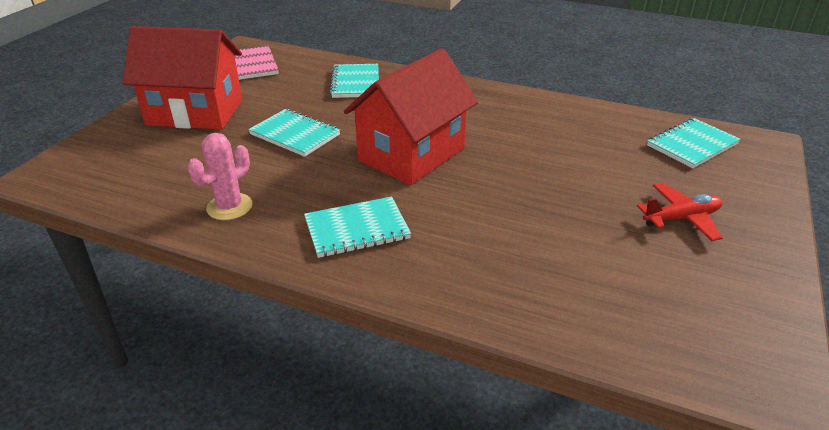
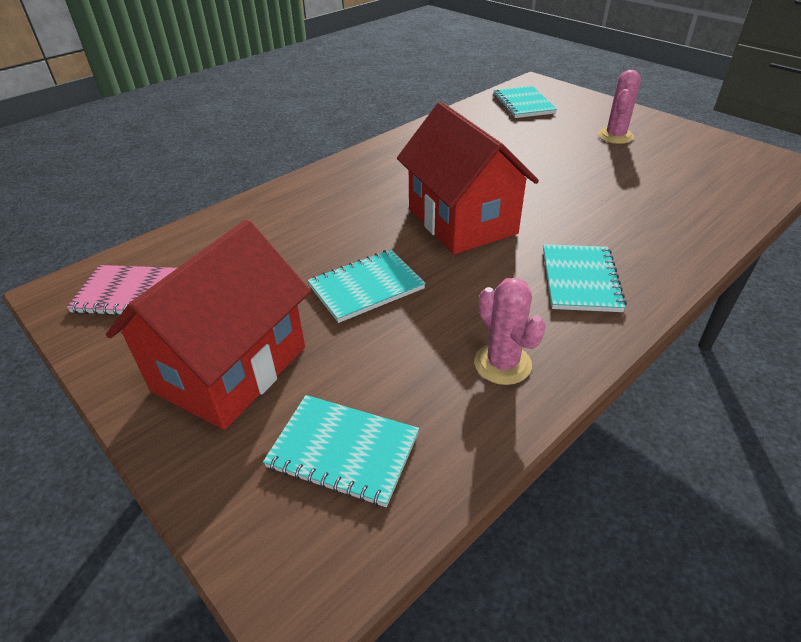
camera: 65 degrees left, 5 degrees up
turquoise notebook [330,64,379,98] -> turquoise notebook moved to [263,395,419,507]
red plane [637,183,722,241] -> pink cactus [598,70,641,144]

